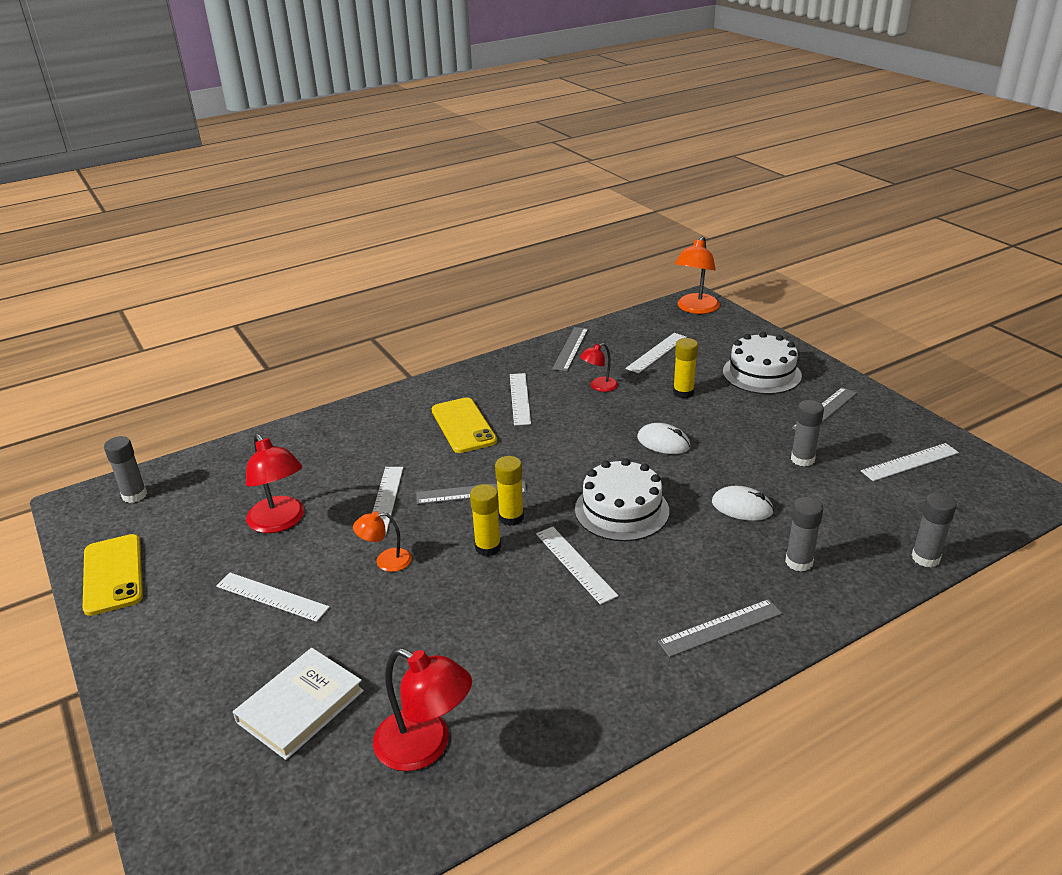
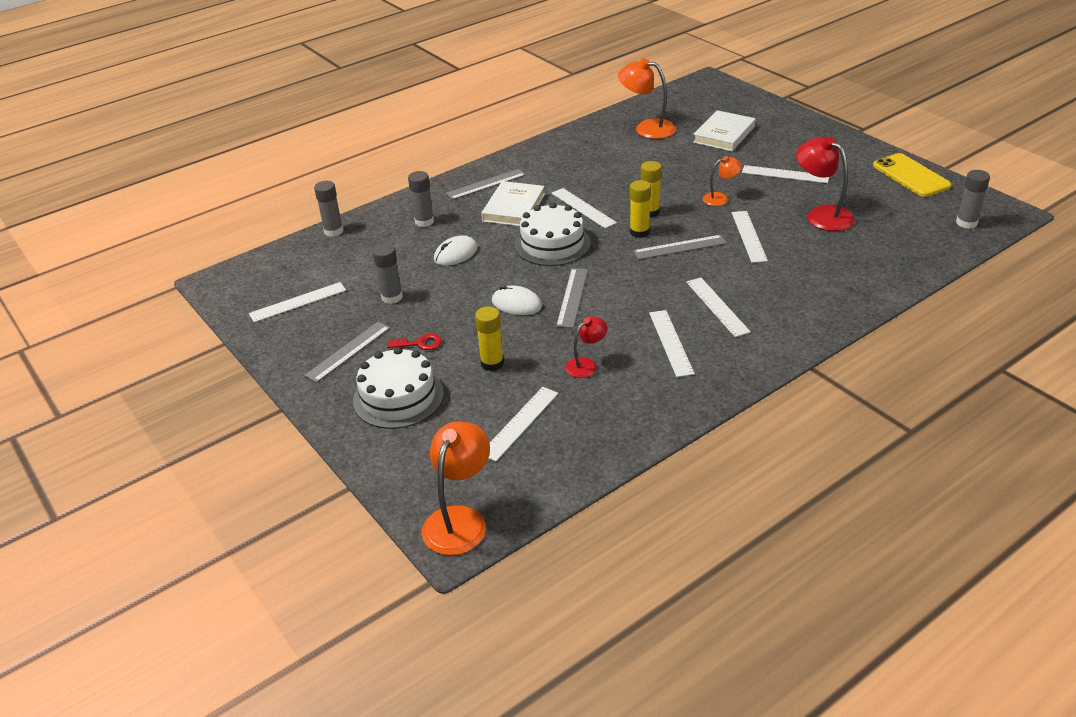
camera: 175 degrees right, 5 degrees up
red lamp [373,648,472,771] -> orange lamp [618,58,676,139]
yellow phone [432,397,497,453] -> white ruler [686,278,751,337]
grey ruler [552,327,588,371] -> grey ruler moved to [556,268,588,328]
white mouse [712,486,774,521] -> white mouse turned 60 degrees counterclockwise [434,235,478,266]
none -> red key [387,333,442,350]
none -> white book [481,181,545,226]

